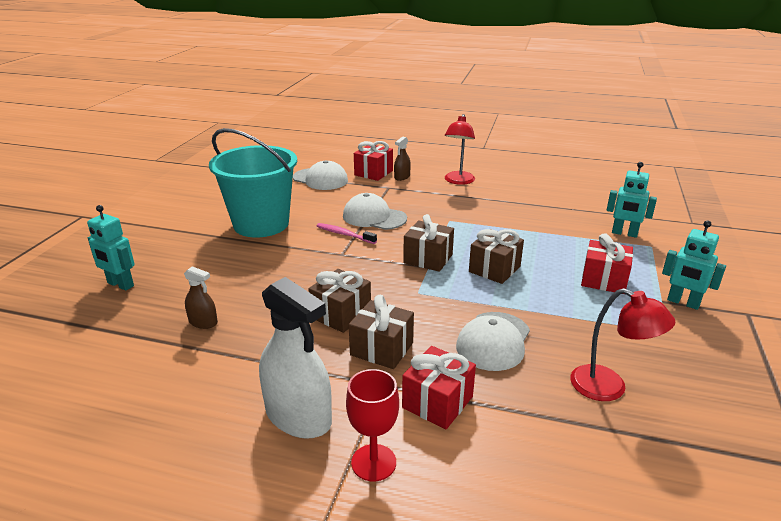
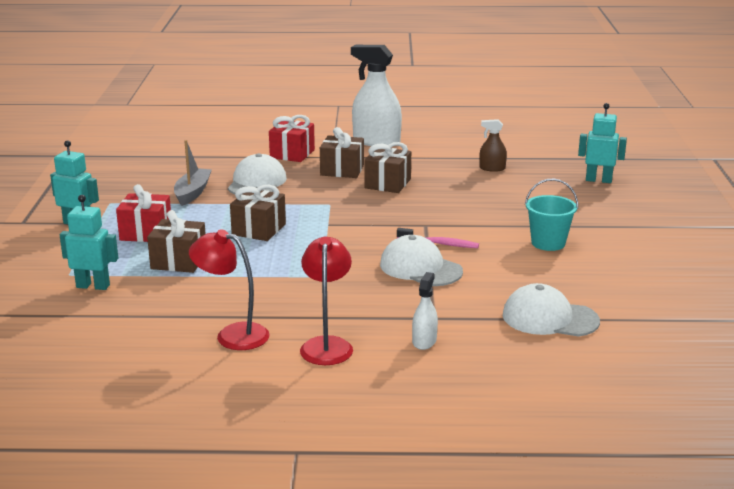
camera: 165 degrees right, 5 degrees down
turquoise bucket [209,128,297,237] -> turquoise bucket [525,179,578,251], size x0.50
white cap [343,193,407,230] -> white cap turned 150 degrees counterclockwise [380,235,463,286]
red goblet [346,369,399,481] -> none
red gift [354,141,393,181] -> none
brown spray bottle [394,136,411,181] -> white spray bottle [412,272,438,350]
brown gift [403,214,454,272] -> brown gift moved to [147,210,206,273]
red lamp [570,288,675,401] -> red lamp moved to [189,229,270,350]
none -> grey boat [174,140,212,206]

